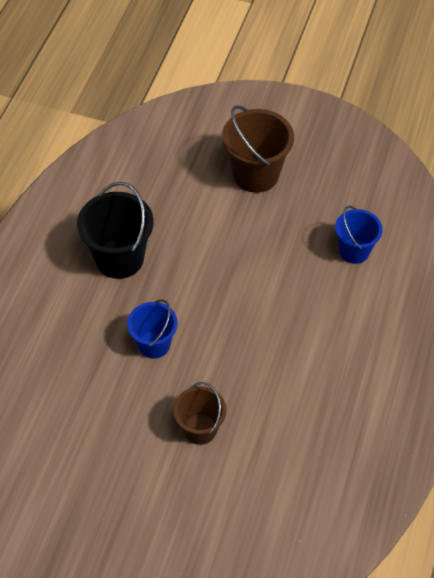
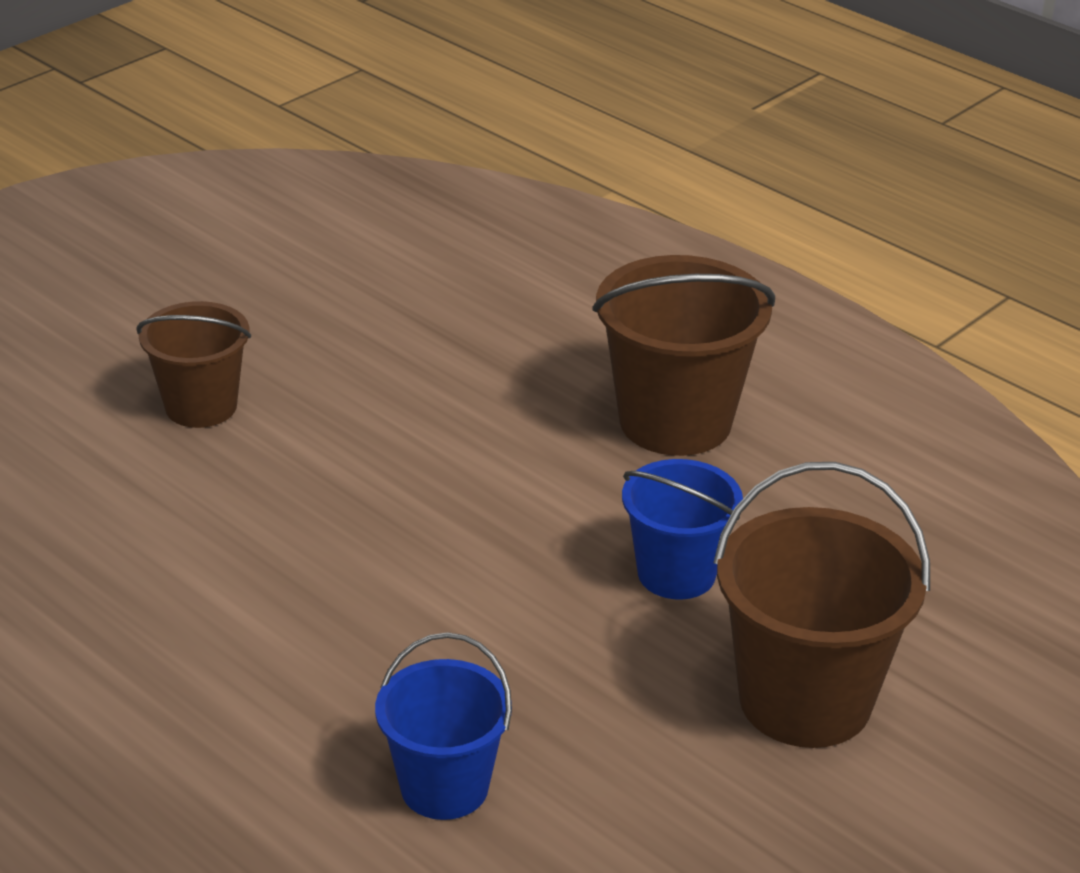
camera: 115 degrees right, 20 degrees down
black bucket [77,182,153,279] -> brown bucket [592,255,775,456]
blue bucket [127,299,177,359] -> blue bucket moved to [622,459,743,600]

